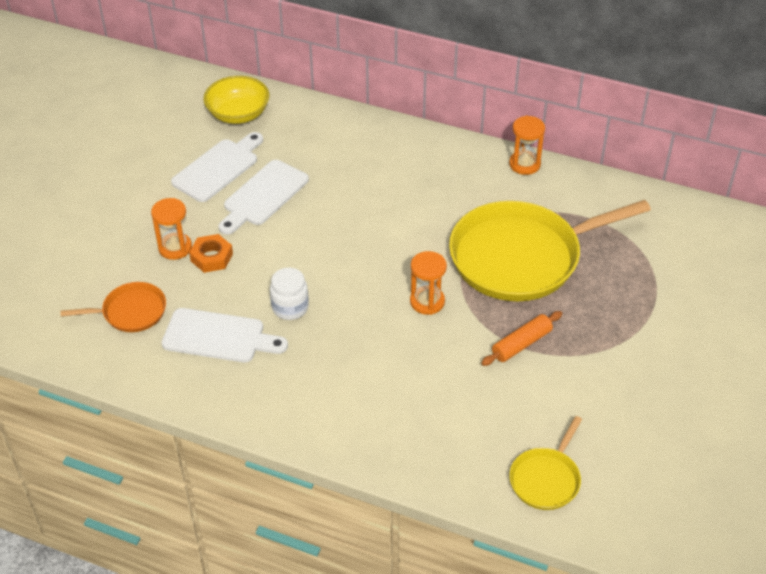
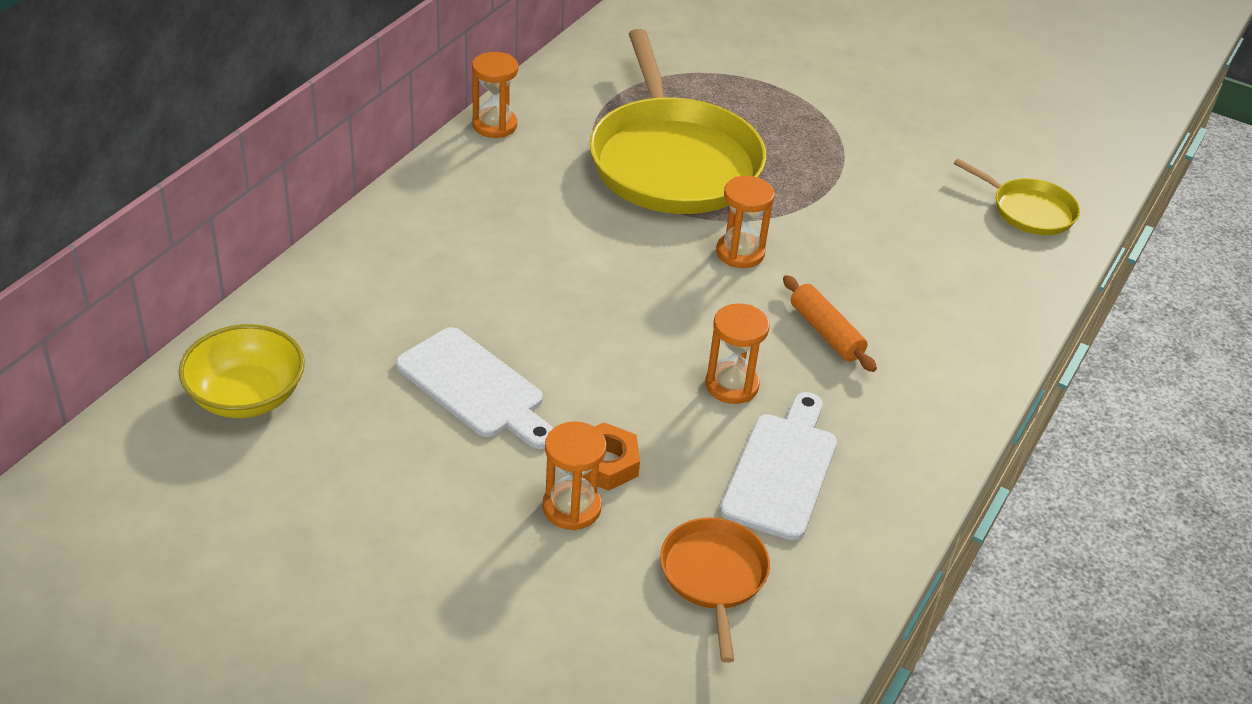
camera: 85 degrees left, 5 degrees down
white cutting board [171,132,263,202] -> none
white jar [270,268,309,320] -> orange hourglass [705,303,770,404]
orange rolling pin [481,311,562,366] -> orange rolling pin moved to [783,275,877,372]

